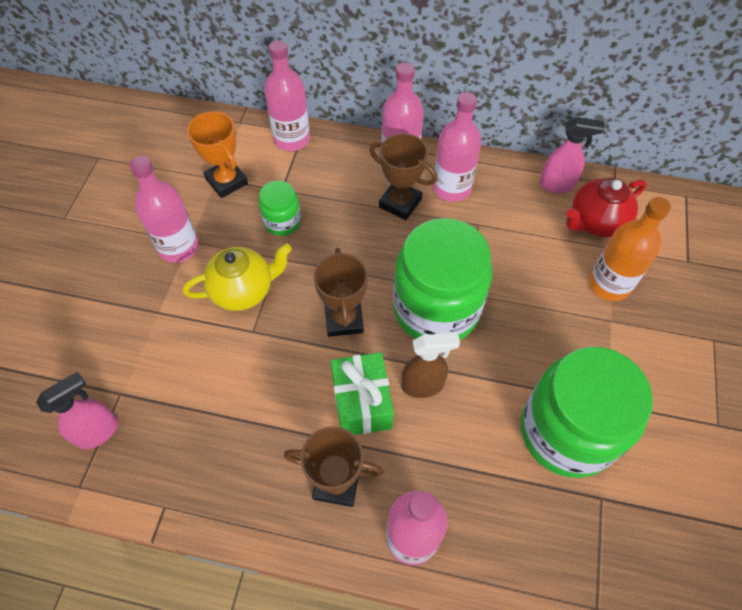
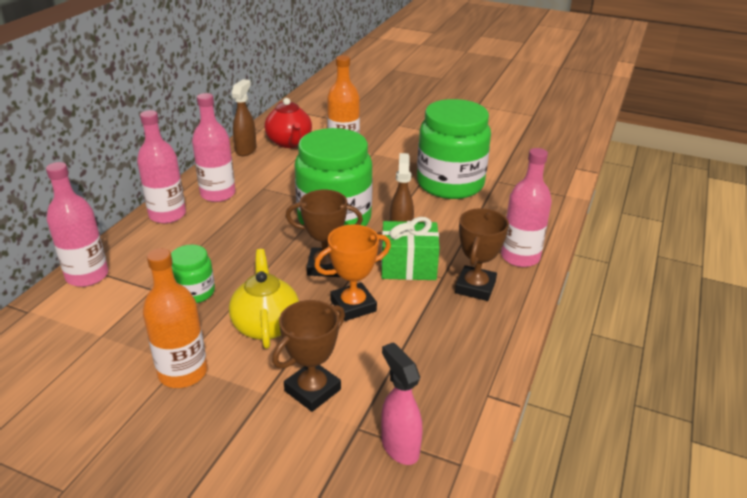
camera: 80 degrees left, 25 degrees down
pink bottle [129,156,199,263] -> orange bottle [143,248,207,388]
orange trophy [187,111,248,198] -> orange trophy moved to [314,224,391,321]
brown trophy [369,133,437,220] -> brown trophy moved to [272,300,345,412]
pink spray bottle [539,117,605,193] -> brown spray bottle [232,79,257,156]

